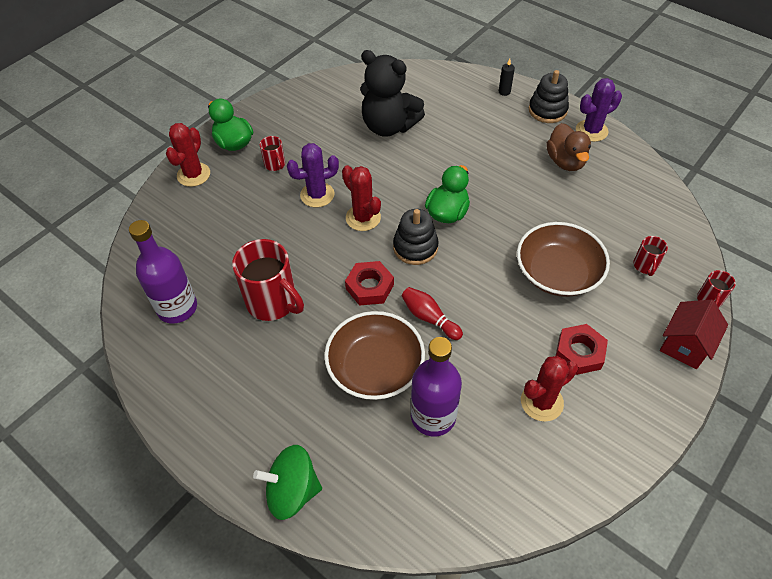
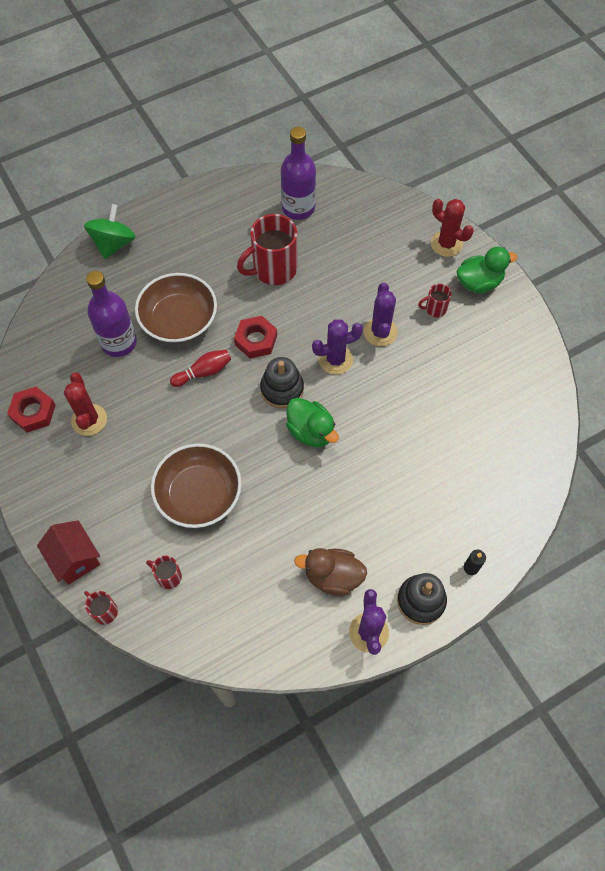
camera: 110 degrees right, 10 degrees up
red cactus [342,165,381,231] -> purple cactus [312,319,363,375]
black teddy bear [360,50,425,137] -> none
red nut [556,324,608,375] -> red nut moved to [7,387,56,433]

